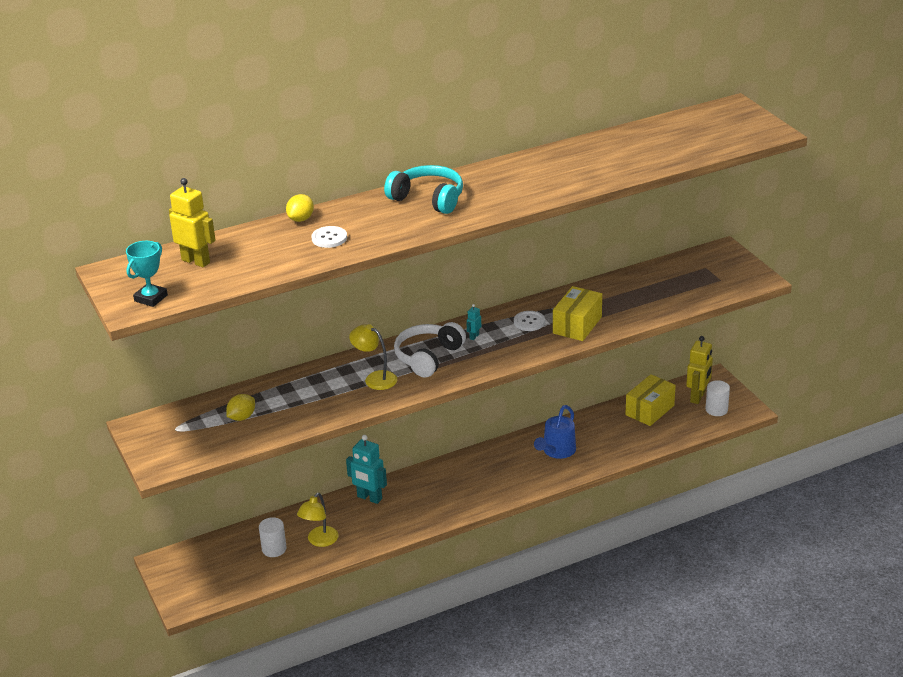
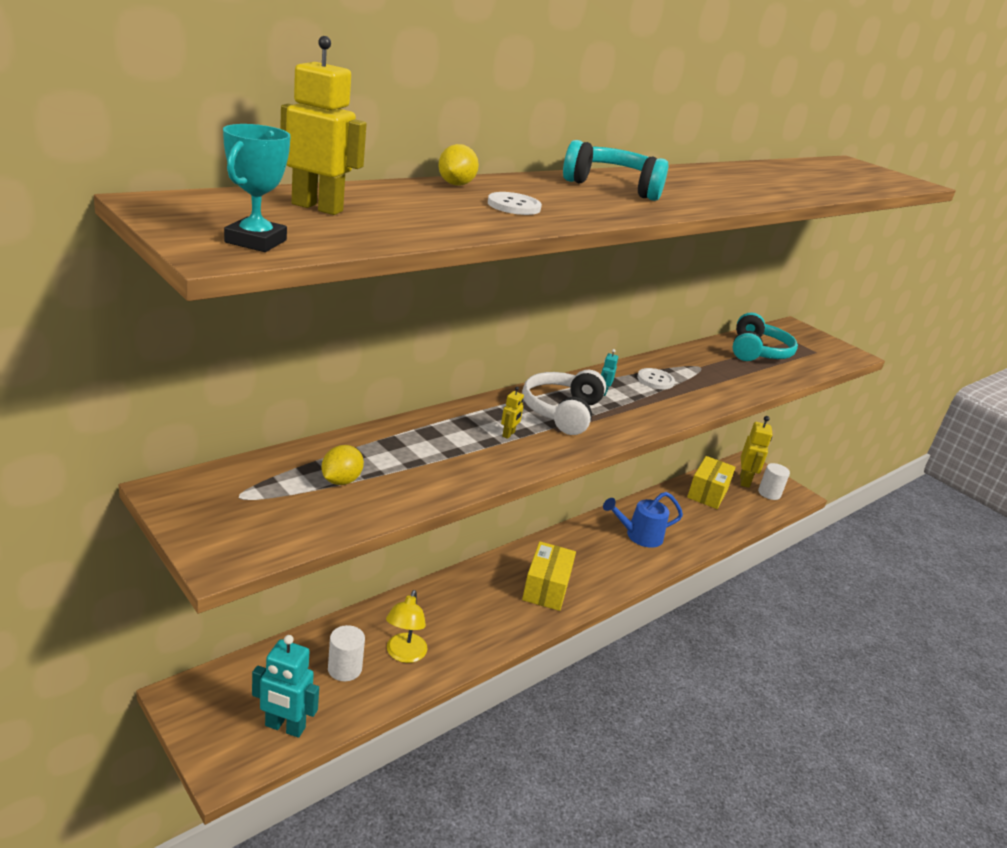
camera: 20 degrees left, 5 degrees down
turquoise robot [346,435,387,504] -> turquoise robot moved to [252,635,319,738]
yellow lamp [349,324,397,390] -> yellow robot [501,387,524,439]
blue watering can [534,405,576,459] -> blue watering can turned 60 degrees clockwise [603,492,683,548]
yellow box [553,286,602,341] -> yellow box moved to [522,541,576,611]
none -> turquoise headphones [732,312,798,361]

